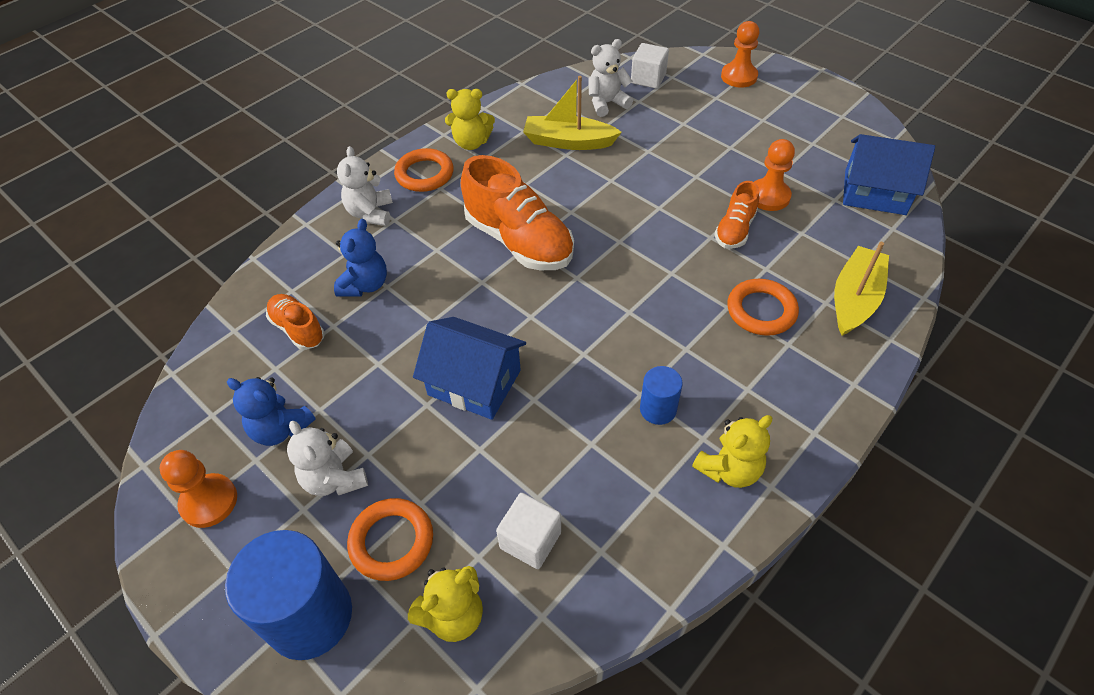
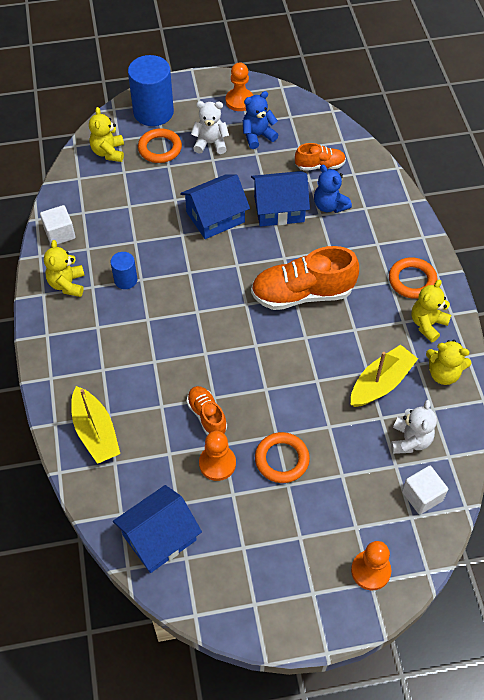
camera: 125 degrees right, 5 degrees up
white teddy bear [337,146,393,226] -> none
white cube [496,493,561,569] -> white cube moved to [40,205,75,245]
orange ring [727,279,799,336] -> orange ring moved to [255,432,310,483]
none -> blue house [251,171,310,227]
none -> yellow teddy bear [426,340,471,385]

